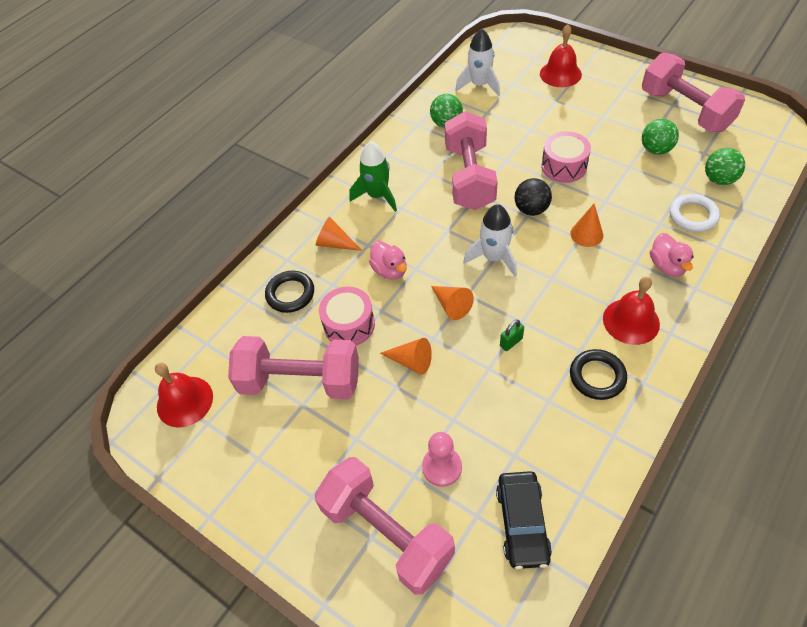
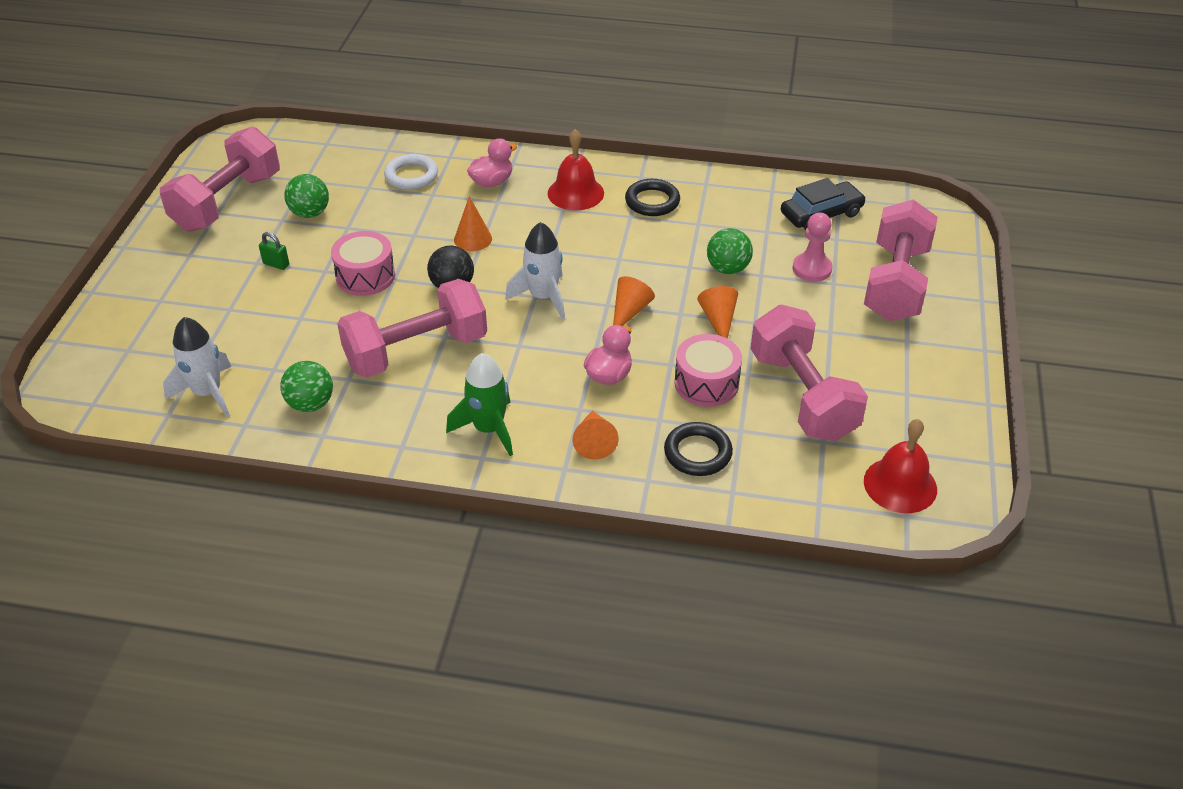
camera: 120 degrees left, 10 degrees down
green padlock [500,319,524,351] -> green padlock moved to [259,232,289,270]
red bell [540,24,582,87] -> none
green ball [705,148,745,185] -> green ball moved to [707,228,753,274]

